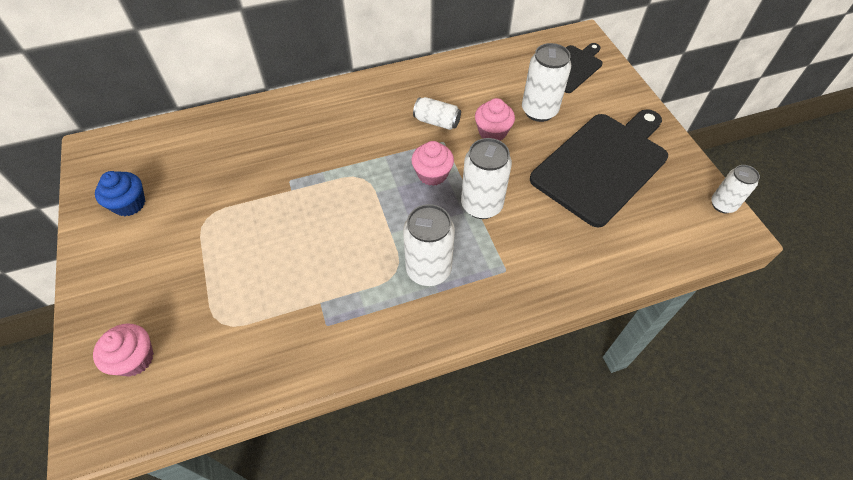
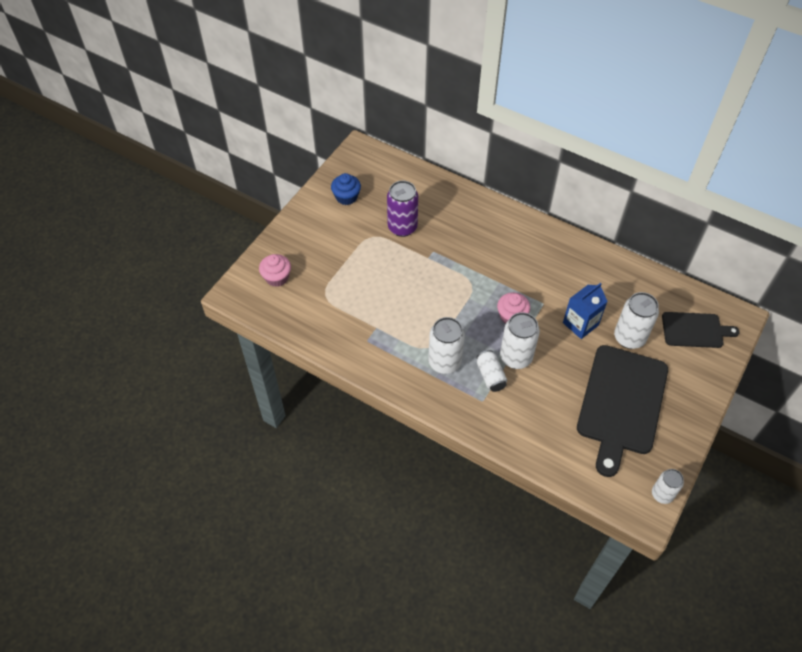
camera: 50 degrees right, 0 degrees up
white can [413,97,461,130] -> white can moved to [477,350,507,392]
pink cupcake [475,98,515,141] -> blue carton [563,283,608,339]
black cutting board [530,109,668,227] -> black cutting board turned 105 degrees clockwise [577,345,668,477]
none -> purple can [387,181,418,237]

